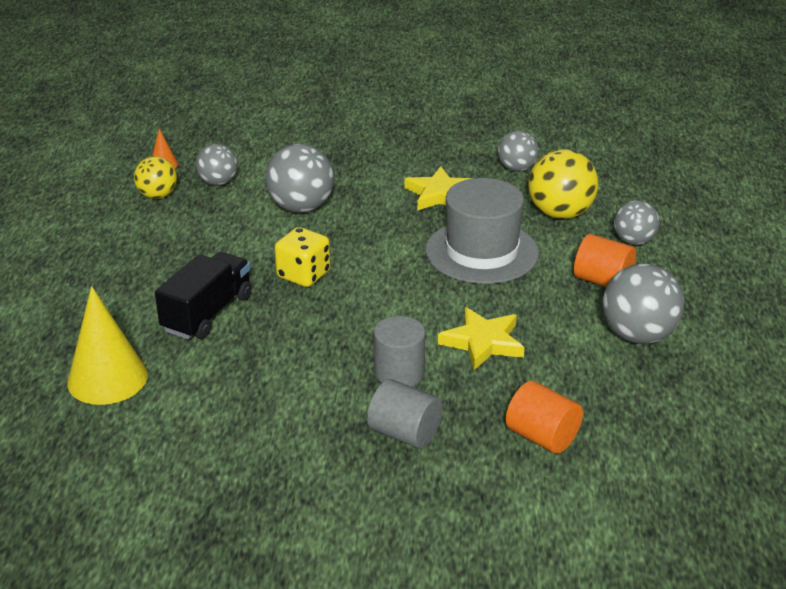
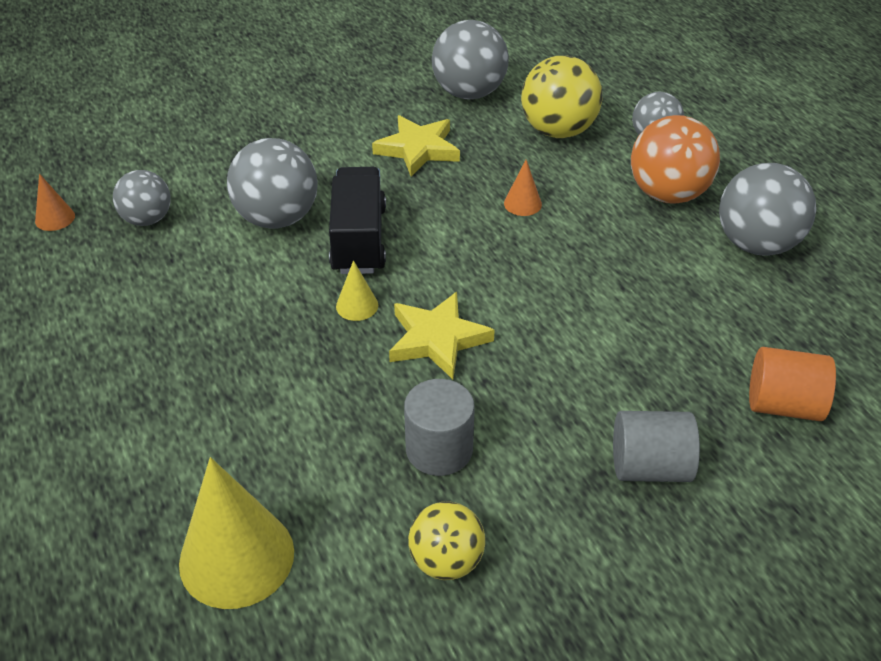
camera: 30 degrees left, 10 degrees up
yellow ball [134,156,177,199] -> yellow ball moved to [408,502,485,580]
black truck [155,252,252,339] -> black truck moved to [329,167,386,274]
yellow dice [275,227,330,287] -> yellow cone [336,260,378,321]
grey cylinder [374,316,425,387] -> grey cylinder moved to [404,379,475,476]
grey hat [426,178,539,284] -> orange cone [504,160,542,216]
yellow star [438,307,524,370] -> yellow star moved to [389,292,495,379]
grey ball [498,131,539,172] -> grey ball [432,20,508,99], size x1.59
orange cylinder [574,234,636,287] -> orange ball [631,115,720,204]

